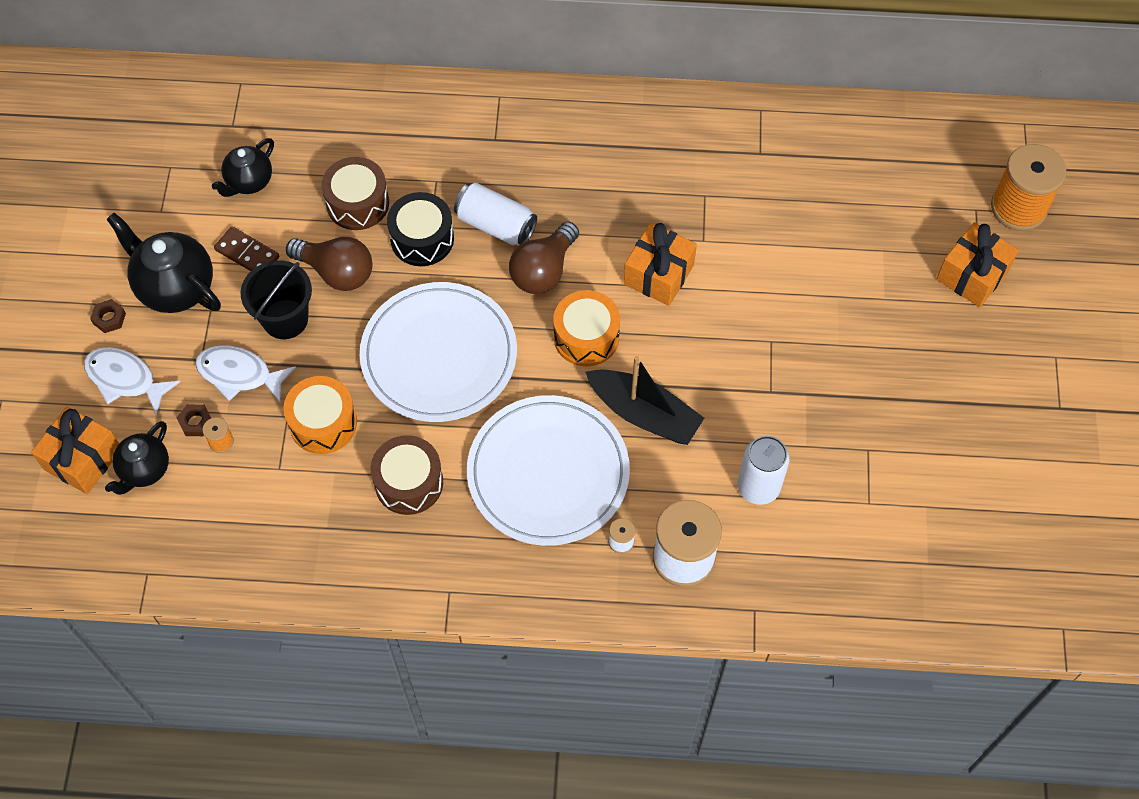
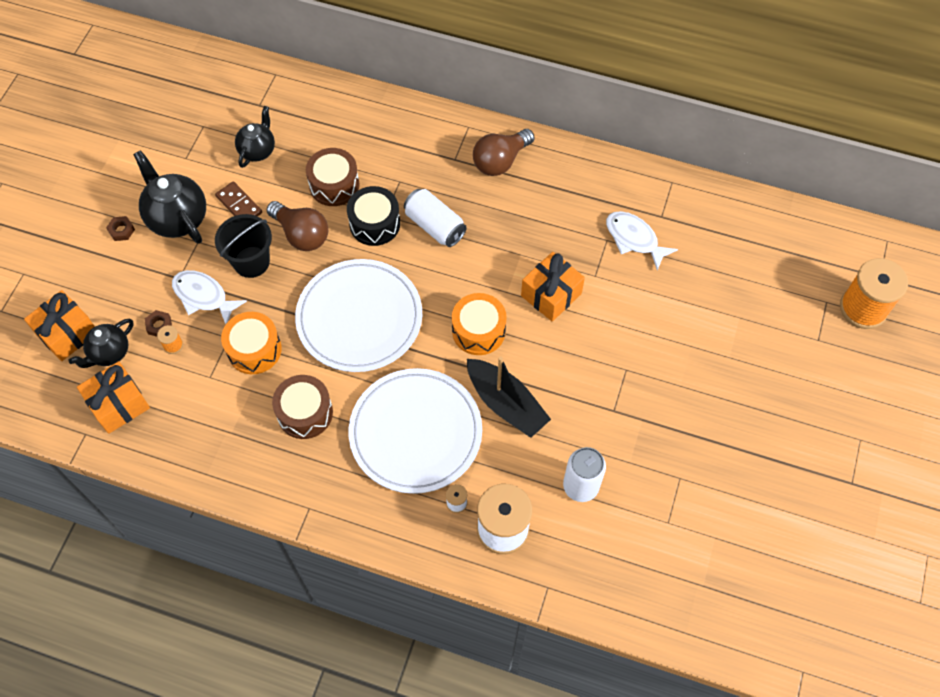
camera: 15 degrees right, 0 degrees up
white fish [84,347,180,415] -> white fish moved to [606,211,678,271]
black teapot [212,138,274,197] -> black teapot turned 150 degrees clockwise [235,106,275,168]
brown light bulb [509,222,579,294] -> brown light bulb moved to [473,129,535,176]
orange gift [936,222,1019,307] -> orange gift moved to [77,361,150,434]

